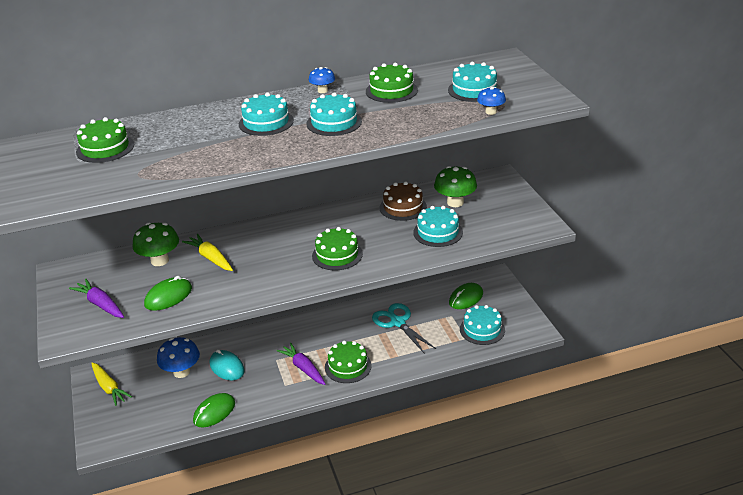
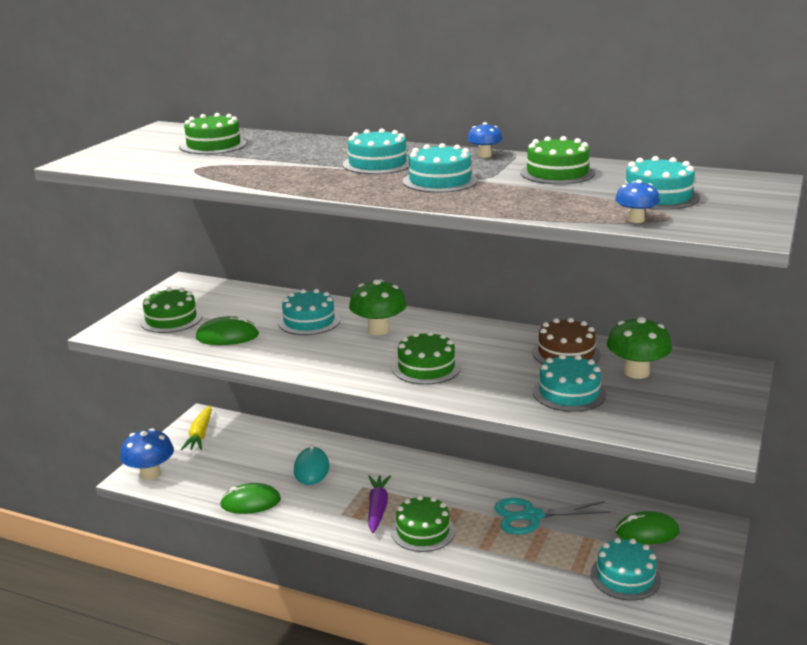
camera: 40 degrees right, 10 degrees down
purple carrot [69,279,124,318] -> green cake [140,287,202,333]
green mushroom [132,223,179,266] -> green mushroom moved to [349,279,407,335]
blue mushroom [157,337,200,378] -> blue mushroom moved to [120,428,174,480]
yellow carrot [182,234,233,271] -> turquoise cake [278,289,340,335]
turquoise scissors [372,303,436,354] -> turquoise scissors turned 105 degrees counterclockwise [494,498,611,535]

